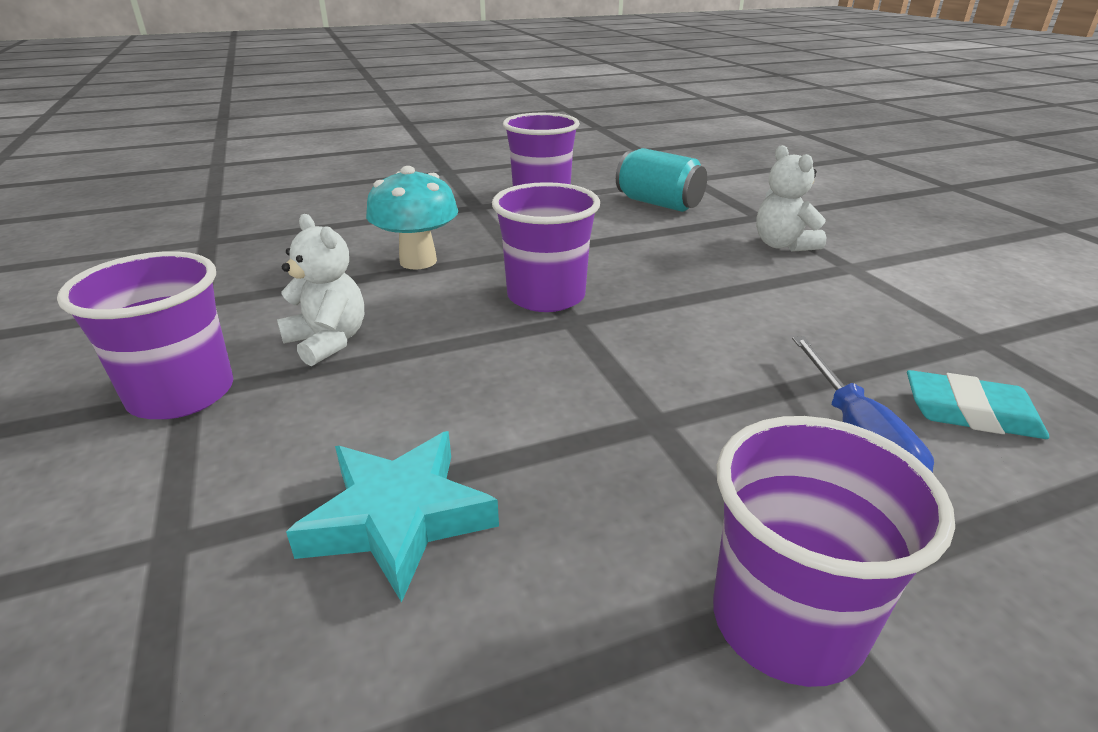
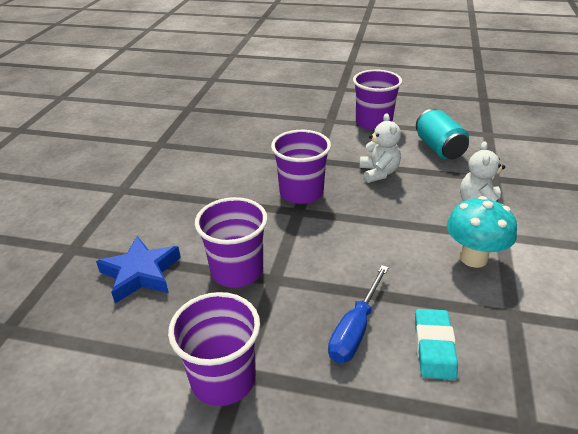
camera: 35 degrees right, 5 degrees up
purple cup [57,251,233,419] -> purple cup moved to [195,197,268,288]
white teddy bear [277,214,364,366] -> white teddy bear moved to [360,113,401,183]
turquoise star [286,431,499,603] -> blue star [96,236,181,303]
turquoise mushroom [366,166,458,269] -> turquoise mushroom moved to [447,196,517,268]
turquoise eraser [907,370,1049,439] -> turquoise eraser turned 45 degrees clockwise [415,309,458,380]

